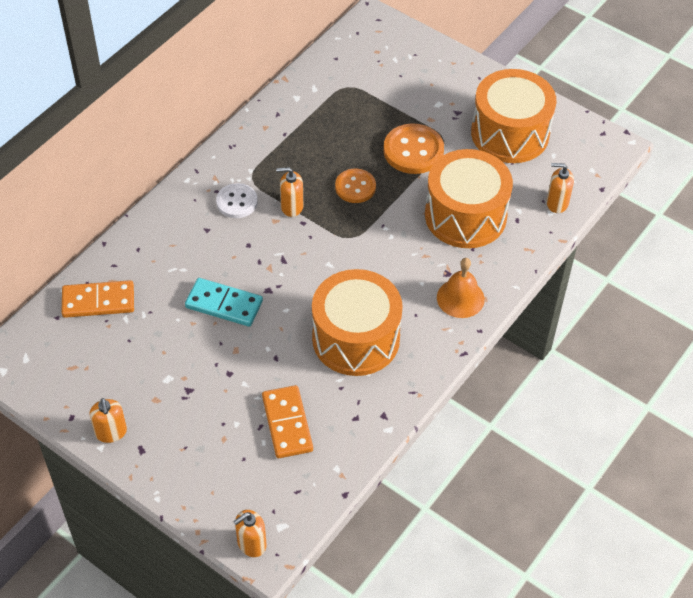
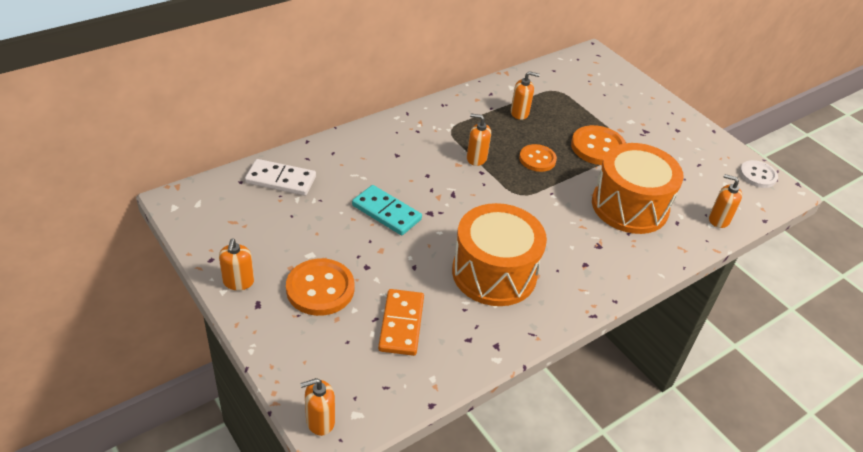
camera: 15 degrees right, 10 degrees down
orange domino [61,280,134,318] -> white domino [245,159,316,196]
white button [216,183,258,218] -> white button moved to [739,160,778,188]
orange bell [437,258,485,318] -> none
orange drum [471,69,556,163] -> none
none -> orange button [286,258,354,316]
none -> orange soap dispenser [511,71,540,120]

